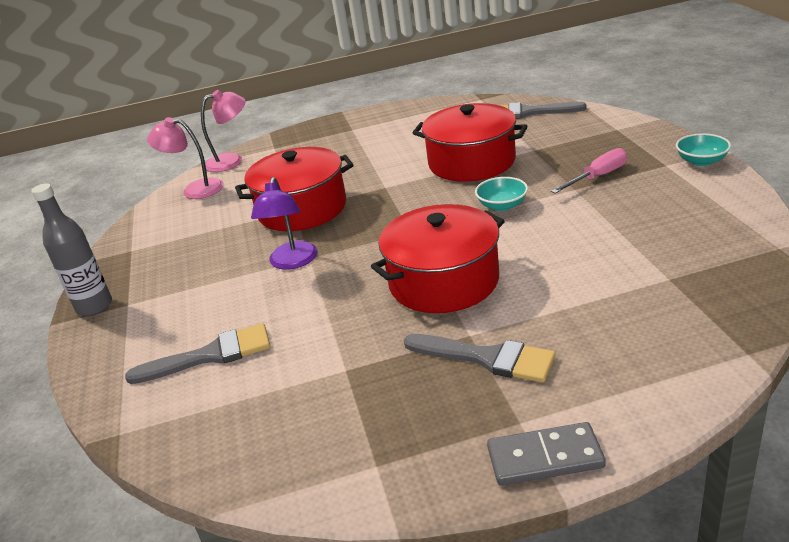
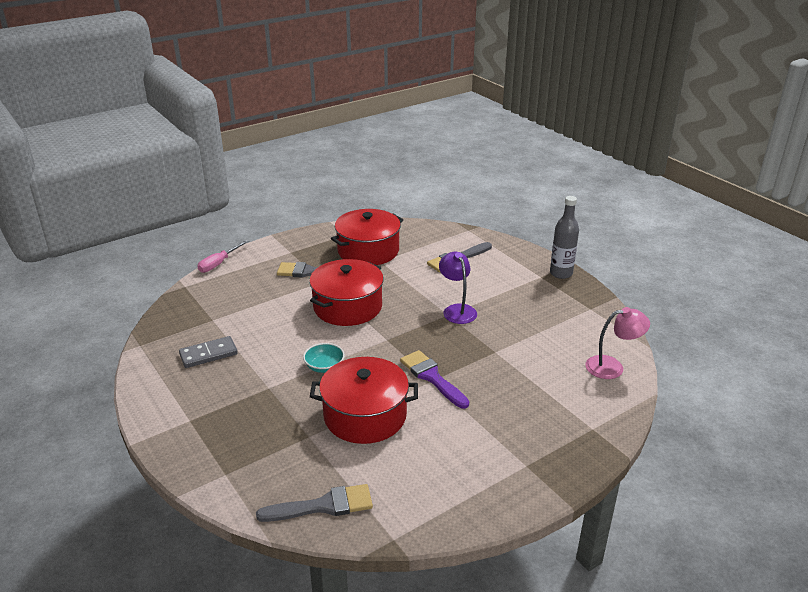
camera: 155 degrees right, 0 degrees up
pink lamp [201,90,246,172] -> none
red pot [235,147,354,231] -> red pot moved to [331,209,403,265]
grey domino [487,422,606,486] -> grey domino moved to [179,336,238,368]
pink screwdriver [551,148,627,194] -> pink screwdriver moved to [197,240,249,273]
turquoise bowl [676,133,731,166] -> none
none -> purple brush [400,350,469,409]

